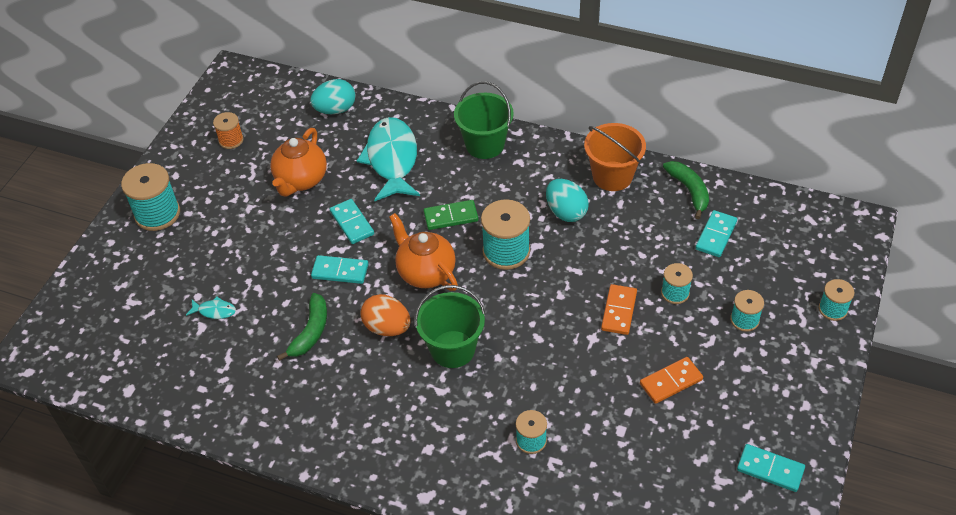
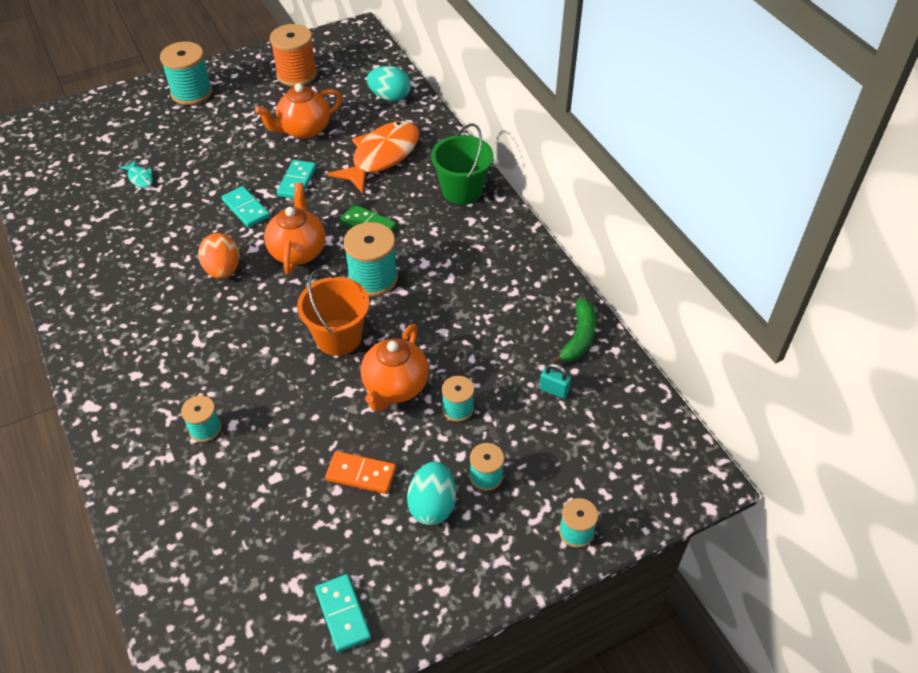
camera: 40 degrees right, 0 degrees up
orange spool [213,112,244,149] -> orange spool [270,24,317,86], size x1.75
green banana [277,293,327,361] -> none
turquoise fish [357,117,420,201] -> orange fish [327,121,420,194]
green bucket [415,285,485,368] -> none
turquoise egg [546,179,589,222] -> turquoise egg moved to [407,462,456,525]
orange bucket [584,123,646,191] -> orange bucket moved to [297,269,369,356]
orange domino [601,284,637,335] -> orange teapot [361,324,429,412]
turquoise domino [695,210,737,257] -> turquoise padlock [539,363,571,399]

